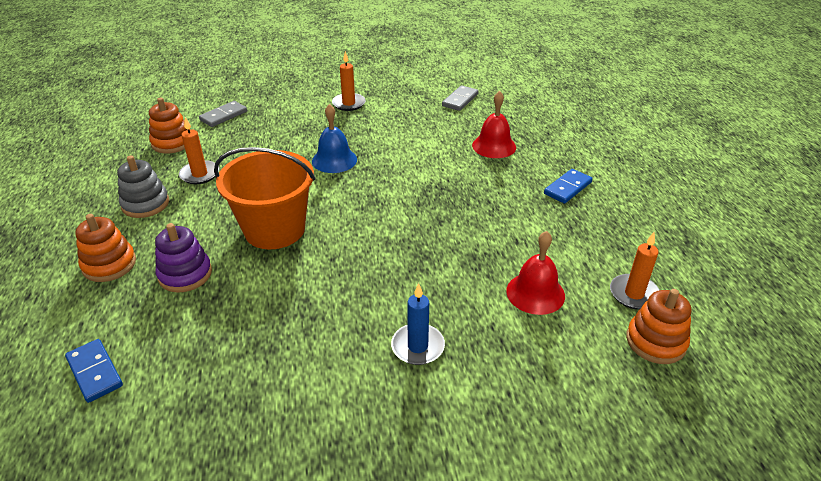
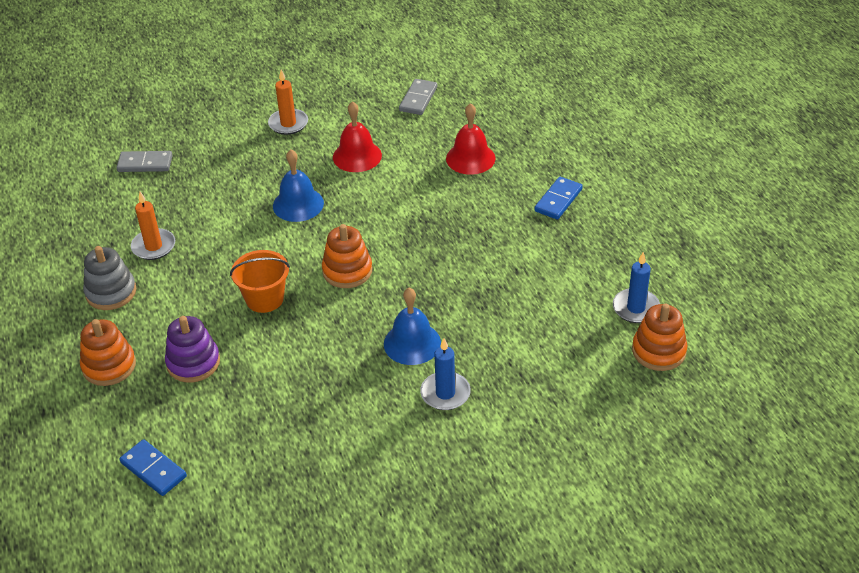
camera: 10 degrees left, 5 degrees up
orange stacking toy [149,97,190,154] -> orange stacking toy moved to [322,224,372,288]
grey domino [199,101,247,127] -> grey domino turned 60 degrees clockwise [116,151,173,172]
orange bucket [214,147,315,249] -> orange bucket [230,250,290,313], size x0.59
red bell [506,231,565,315] -> red bell moved to [333,101,382,172]
orange candle [610,232,660,310] -> blue candle [613,252,660,323]
none -> blue bell [384,288,441,365]

